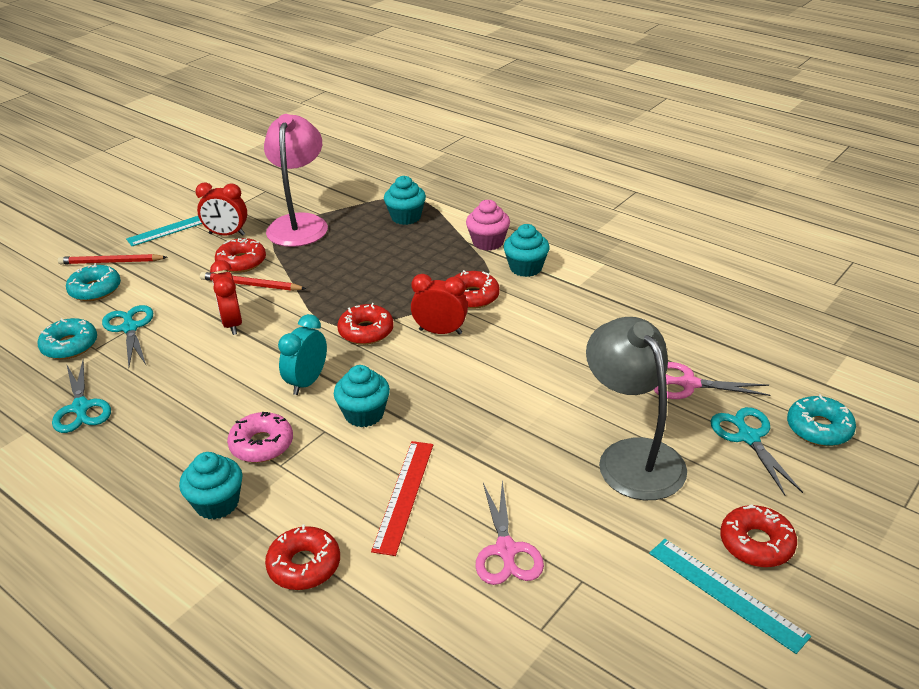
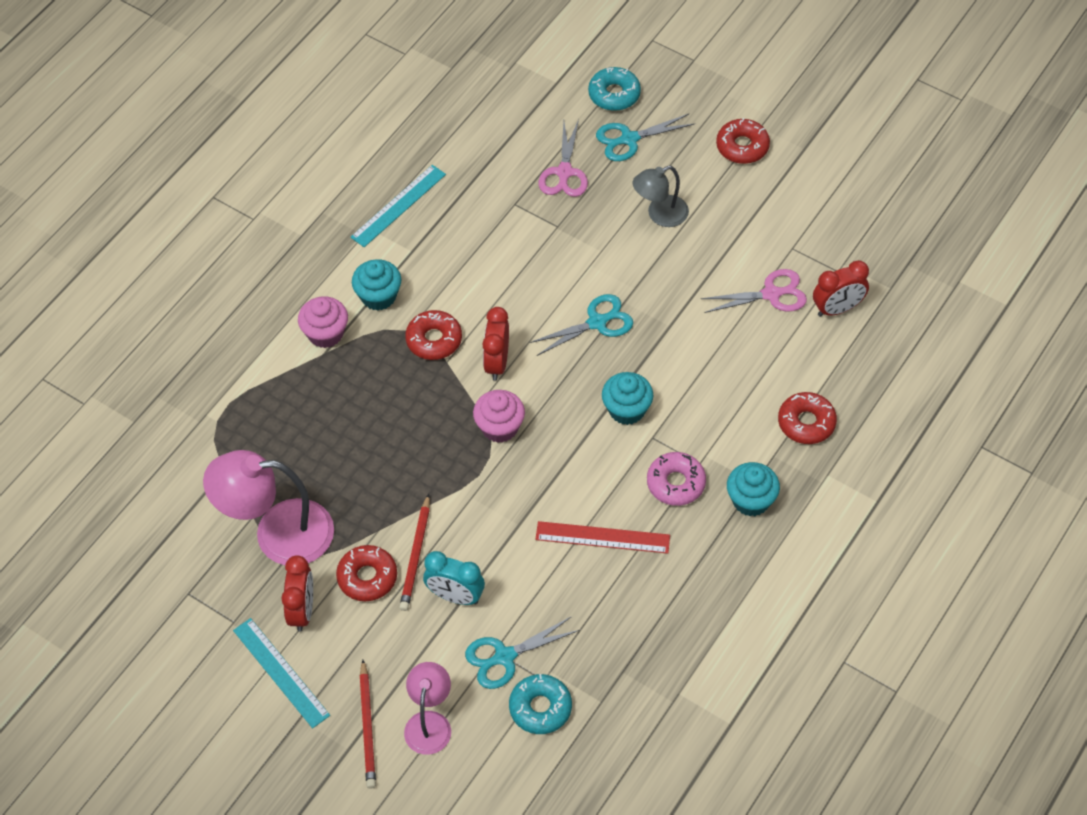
camera: 95 degrees left, 20 degrees up
turquoise scissors [52,360,111,433] -> turquoise scissors moved to [529,294,633,356]
turquoise donut [66,263,121,301] -> pink lamp [404,662,451,755]
red clock [210,260,242,335] -> red clock moved to [813,260,869,317]
turquoise clock [278,314,327,395] -> turquoise clock moved to [423,551,485,605]
red donut [337,303,394,345] -> pink cupcake [473,390,525,443]
red ruler [371,441,433,556] -> red ruler moved to [535,521,670,554]
turquoise cupcake [384,176,426,225] -> none
grey lamp [586,317,687,500] -> grey lamp [633,166,689,227], size x0.58
turquoise ruler [649,539,811,654] -> turquoise ruler moved to [350,165,446,247]

